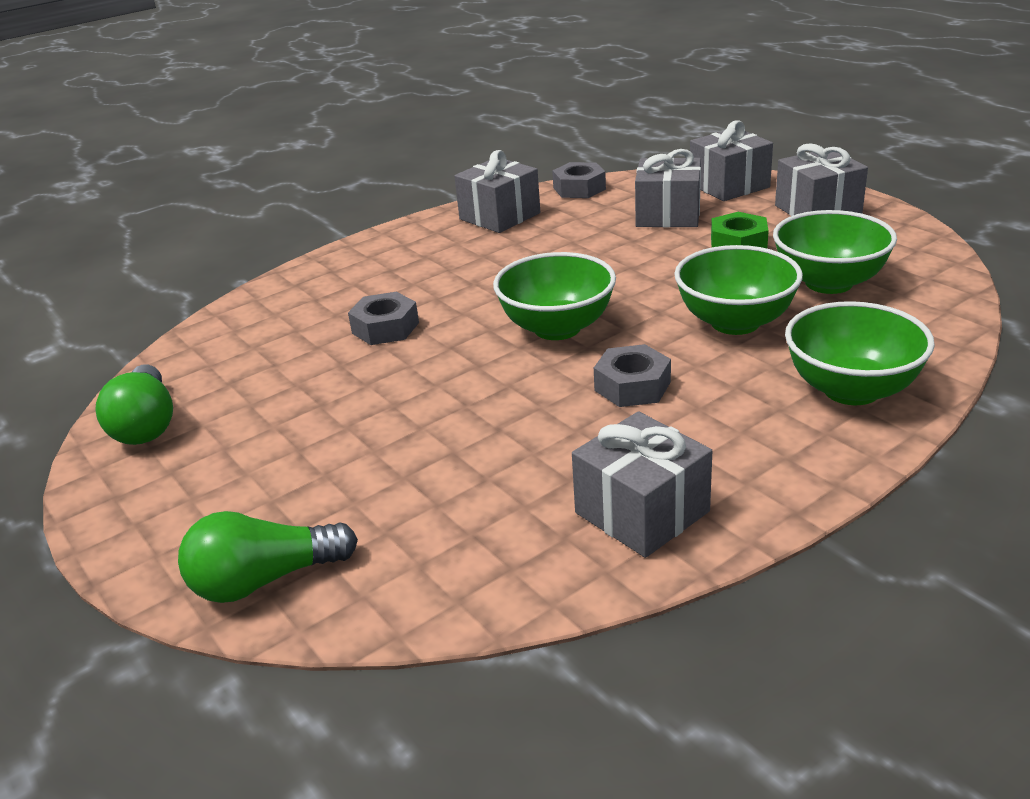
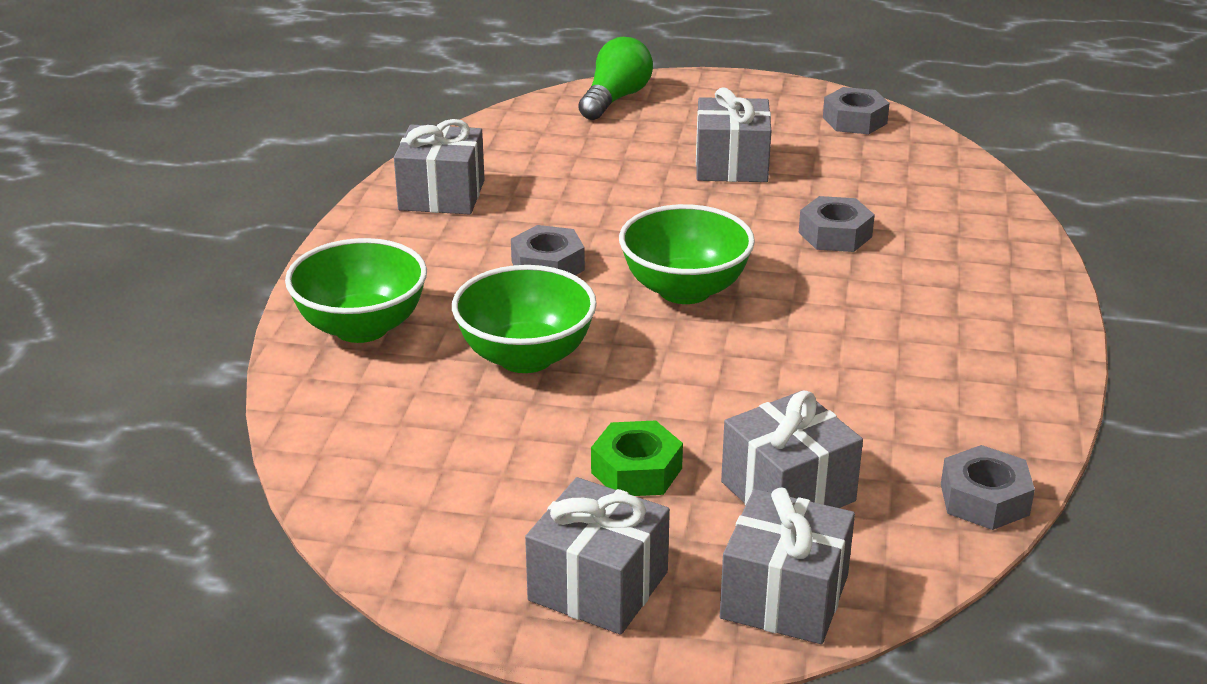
camera: 135 degrees right, 0 degrees up
green light bulb [95,365,173,445] -> grey nut [823,87,890,134]
grey gift [454,150,540,233] -> grey gift moved to [696,87,771,182]
green bowl [773,210,897,294] -> none

